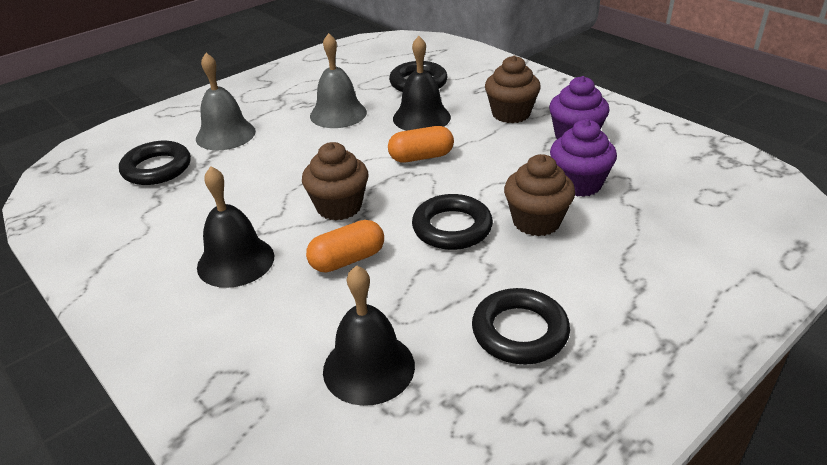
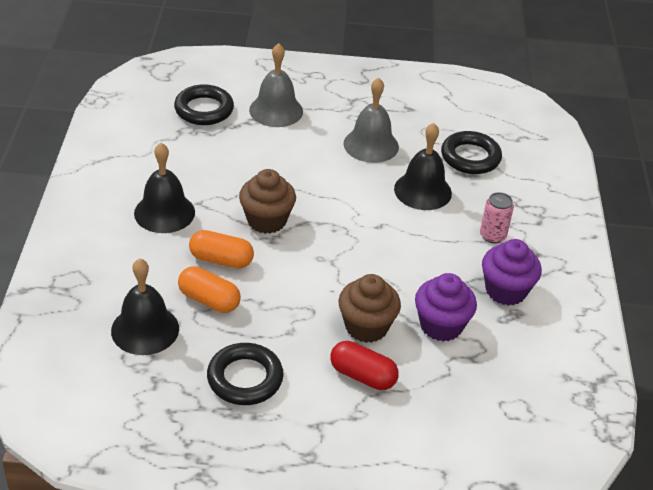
camera: 40 degrees right, 5 degrees up
orange capsule [388,126,454,163] -> orange capsule moved to [178,266,241,313]
black ring [412,194,493,250] -> none
brown cupcake [485,55,541,123] -> pink can [480,192,514,244]
none -> red capsule [330,341,399,390]

